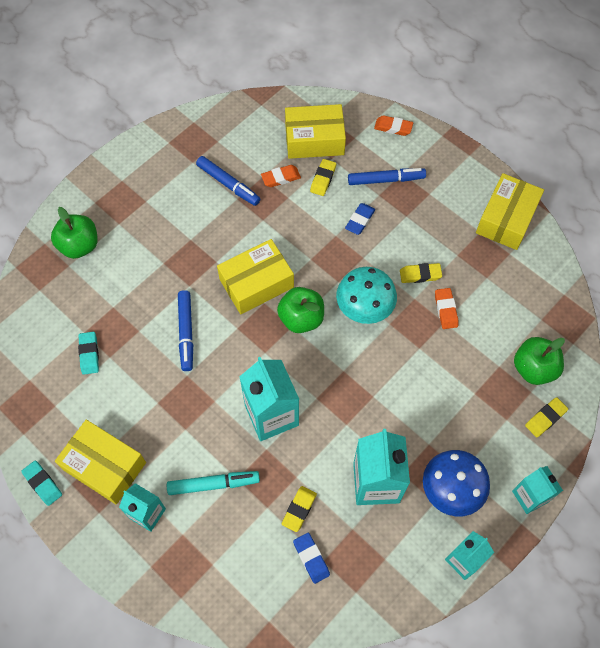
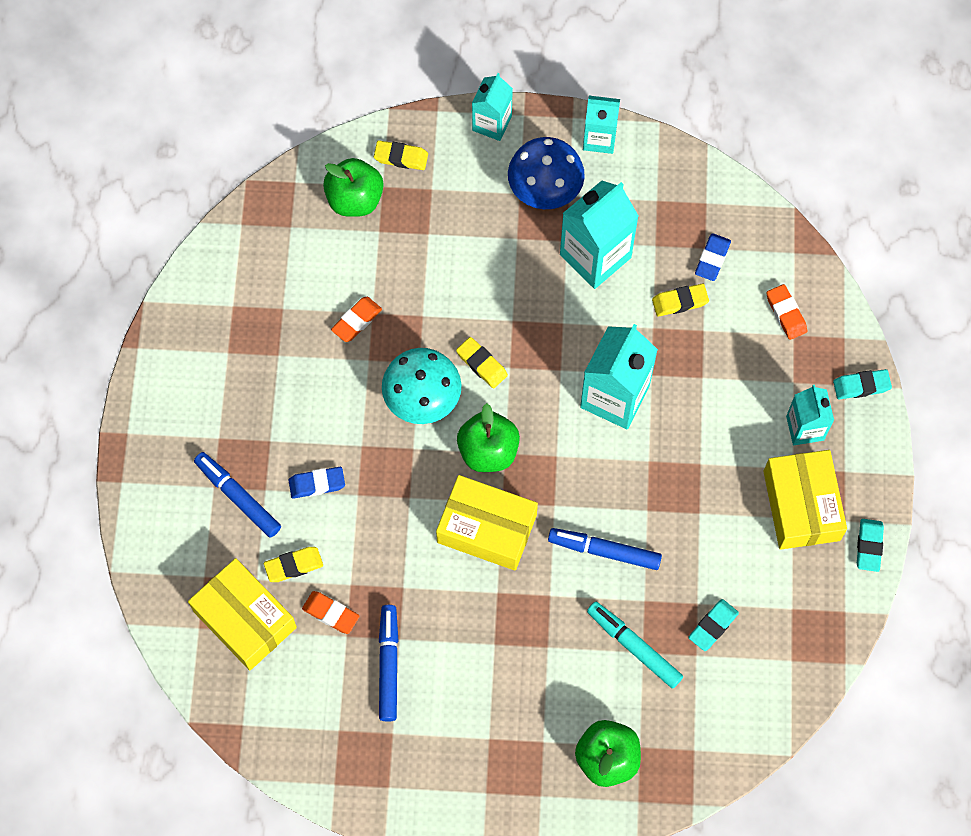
camera: 130 degrees left, 5 degrees up
turquoise marker [167,471,260,495] -> turquoise marker moved to [587,601,683,689]
blue marker [178,290,193,371] -> blue marker turned 120 degrees counterclockwise [548,528,662,570]
orange eraser [374,115,413,136] -> orange eraser moved to [766,284,807,340]
yellow eraser [400,263,442,283] -> yellow eraser moved to [456,337,508,388]
yellow box [476,173,544,250] -> none
none -> turquoise eraser [833,369,892,399]

